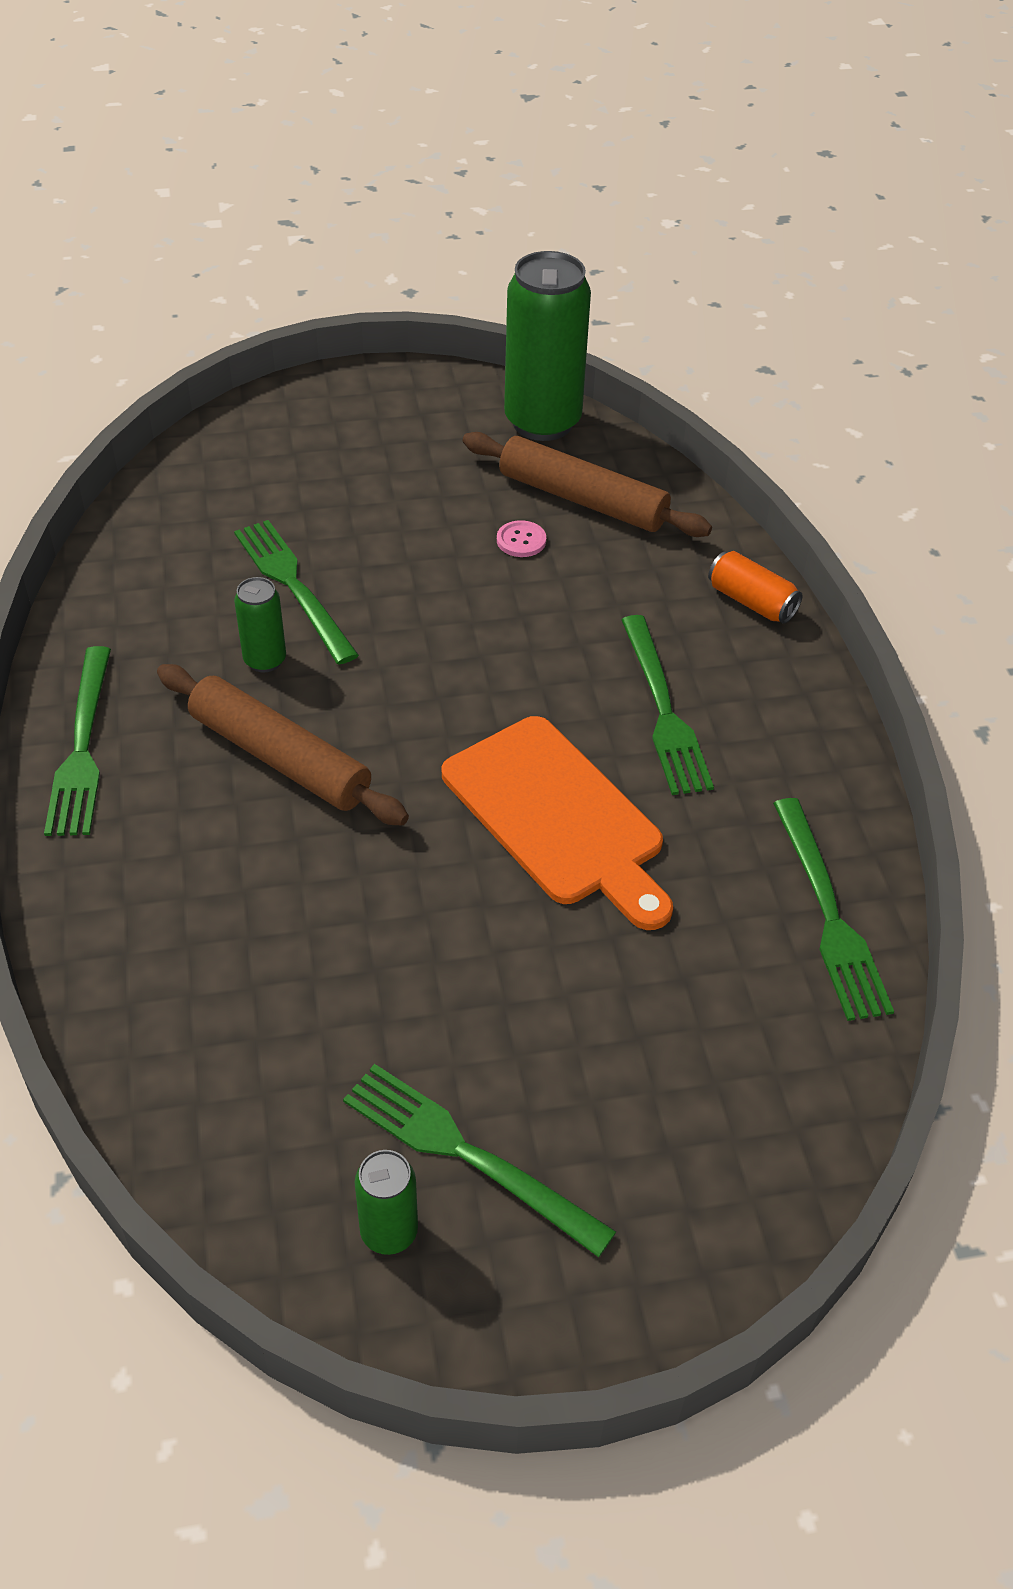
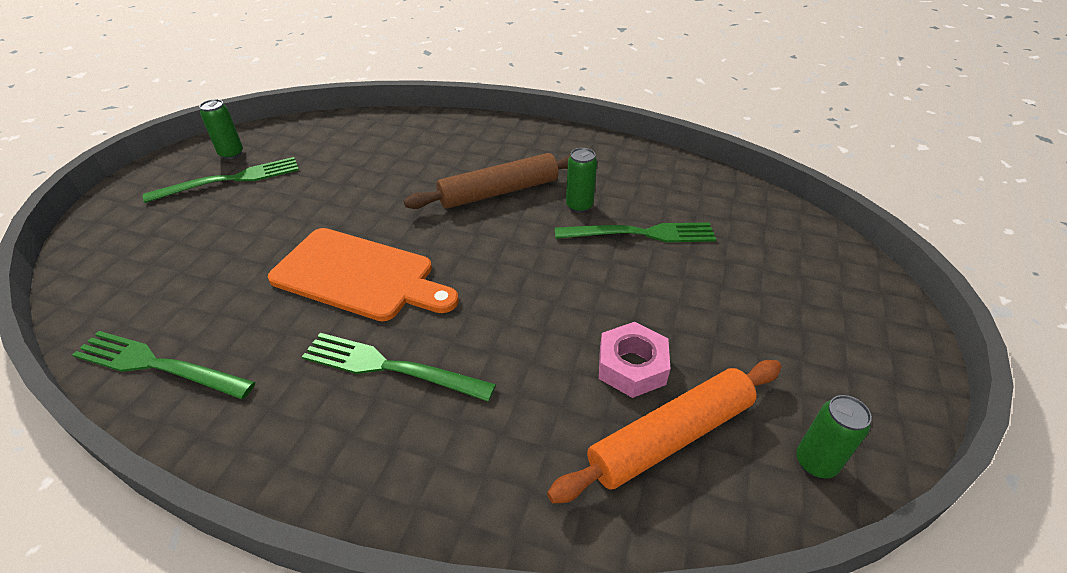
camera: 120 degrees right, 5 degrees down
green fork [44,646,111,836] -> none
orange cutting board [442,716,673,930] -> orange cutting board turned 150 degrees counterclockwise [268,228,459,321]
brown rolling pin [463,432,712,537] -> orange rolling pin [547,360,782,503]
pink button [497,520,546,557] -> pink nut [599,322,670,398]
green can [504,251,591,441] -> green can [796,395,872,478], size x0.48
orange can [708,551,803,624] -> none

